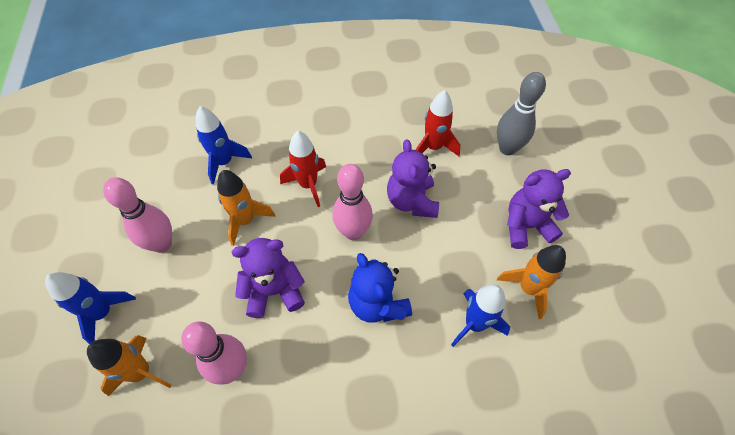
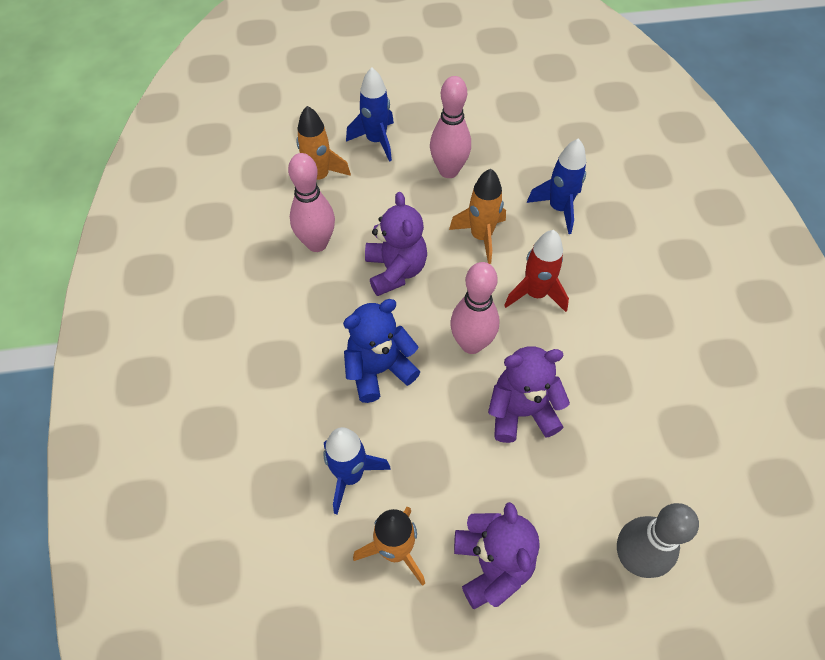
camera: 90 degrees right, 0 degrees up
red rocket [415,90,460,156] -> none

